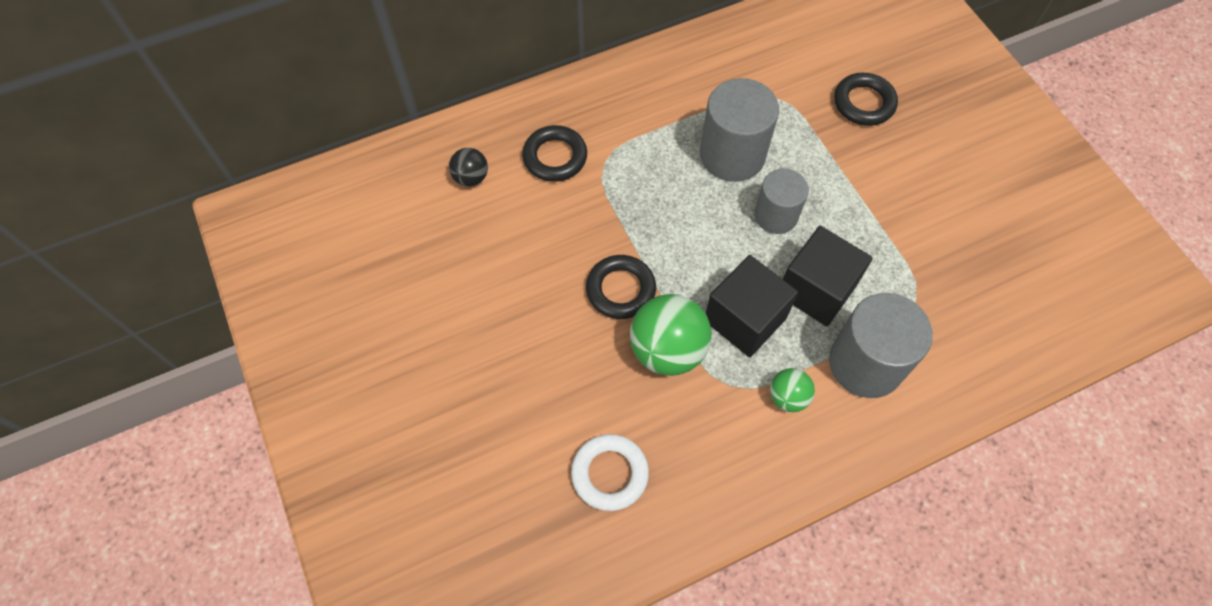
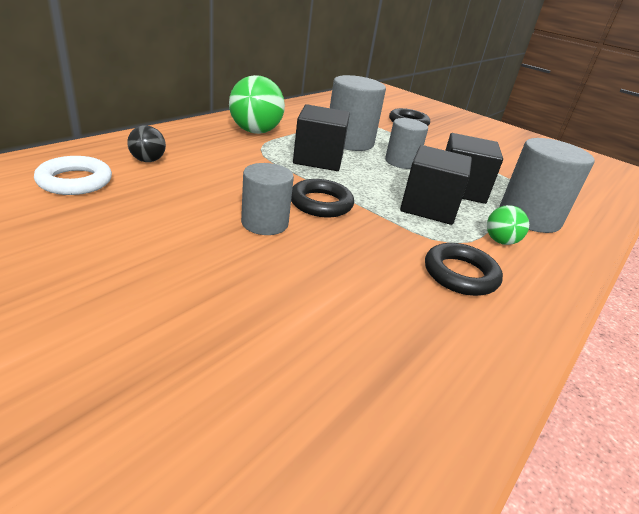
camera: 30 degrees left, 30 degrees down
black ring [522,125,587,182] -> black ring moved to [425,243,503,296]
white ring [571,434,649,511] -> white ring moved to [34,156,112,195]
green ball [630,294,712,376] -> green ball moved to [229,75,285,134]
none -> grey cylinder [241,163,294,235]
none -> black cube [293,104,350,171]

